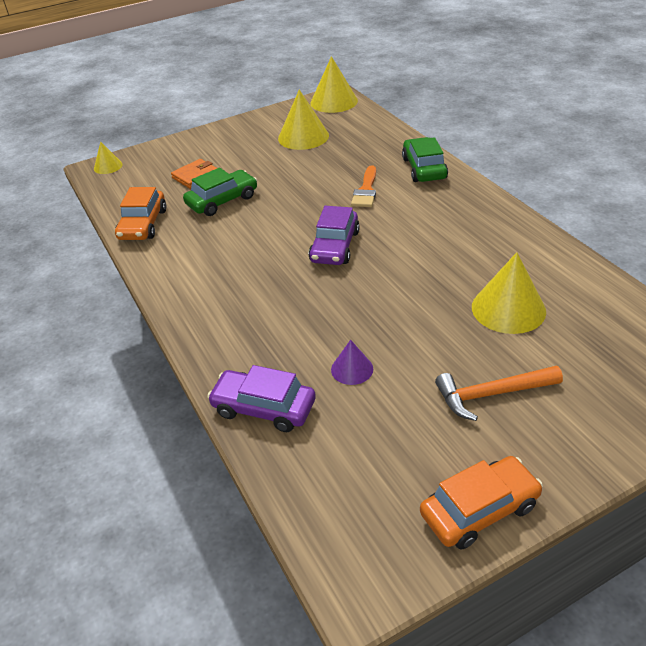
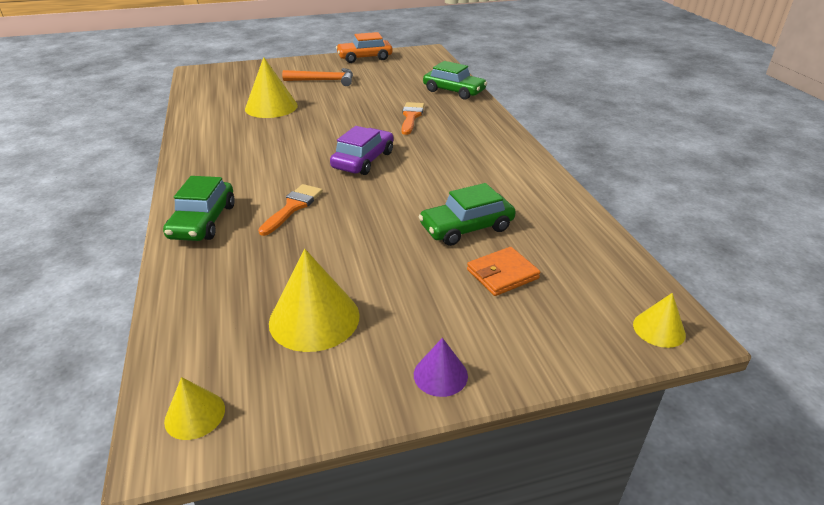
camera: 170 degrees left, 5 degrees down
orange car [115,187,166,240] -> none
purple car [207,365,316,432] -> green car [423,61,487,100]
yellow cone [310,56,358,113] -> yellow cone [164,377,225,440], size x0.54
purple cone [331,340,373,385] -> purple cone moved to [414,338,468,397]
none -> orange brush [401,102,424,135]

